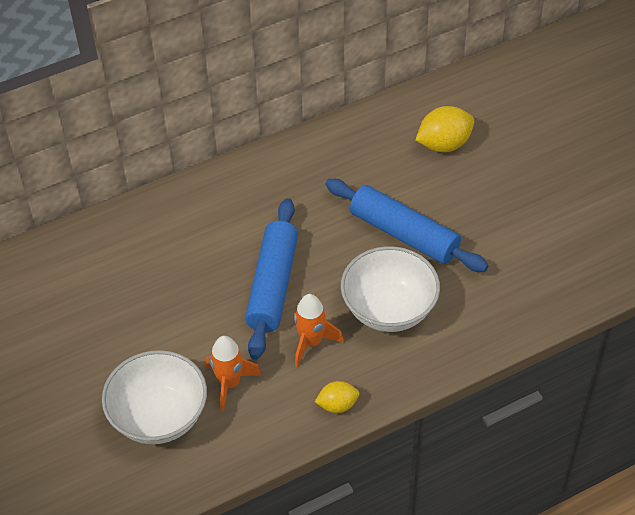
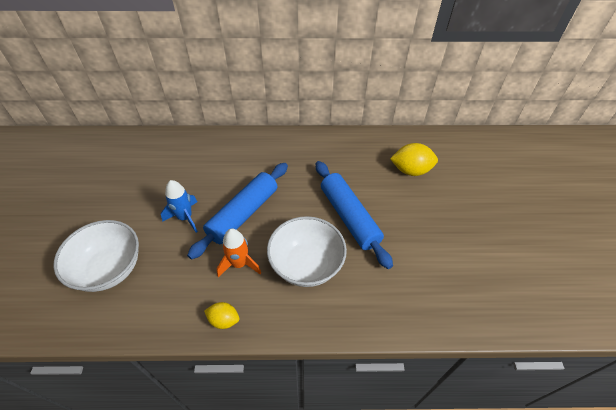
camera: 25 degrees right, 0 degrees up
orange rocket [206,336,262,412] -> none
none -> blue rocket [161,180,198,233]

